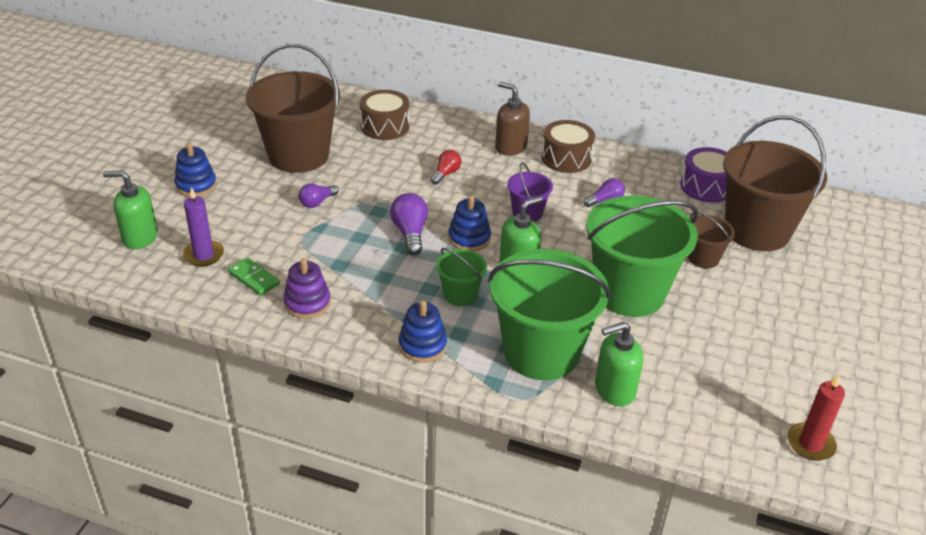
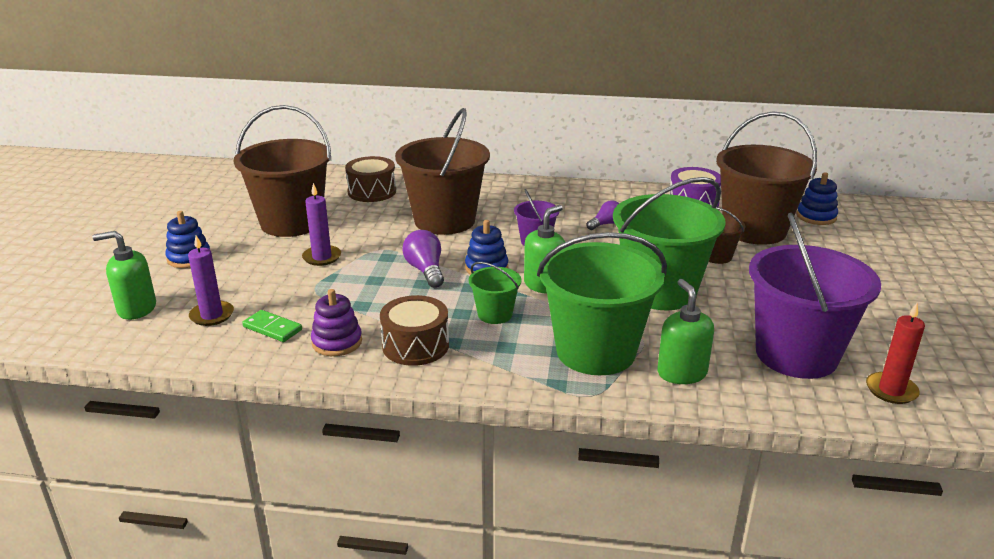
camera: 10 degrees left, 10 degrees down
purple light bulb [299,184,339,208] -> purple candle [302,183,341,266]
blue stacking toy [399,300,447,363] -> blue stacking toy moved to [796,172,838,225]
red light bulb [431,150,461,185] -> brown bucket [395,108,490,235]
brown soap dispenser [495,82,530,156] -> none
brown drum [541,120,595,173] -> brown drum moved to [380,295,449,366]
green soap dispenser [595,322,643,406] -> green soap dispenser turned 105 degrees clockwise [657,279,714,384]
none -> purple bucket [749,213,881,379]

